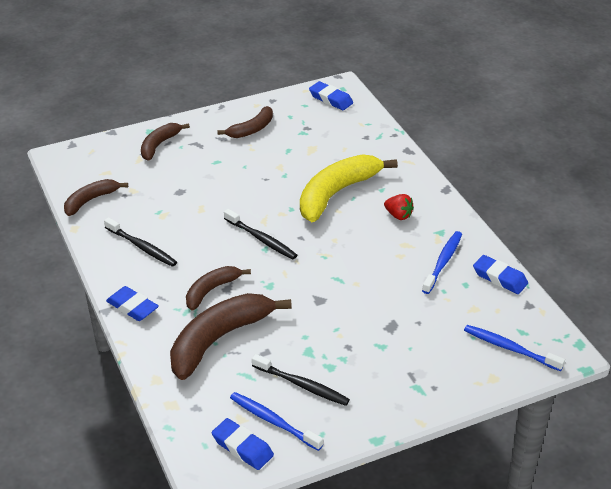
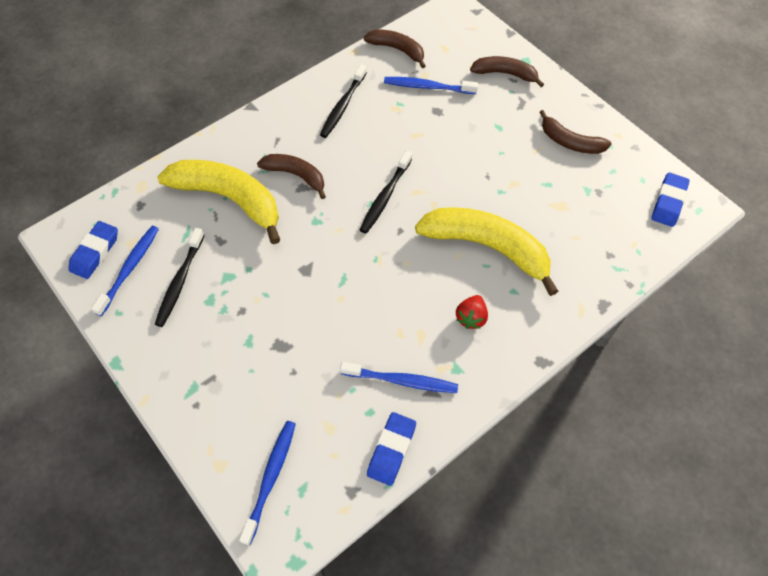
camera: 75 degrees right, 20 degrees up
blue eraser [106,286,159,321] -> none
brown banana [170,293,292,380] -> yellow banana [157,160,280,244]
none -> blue toothbrush [384,77,478,94]

